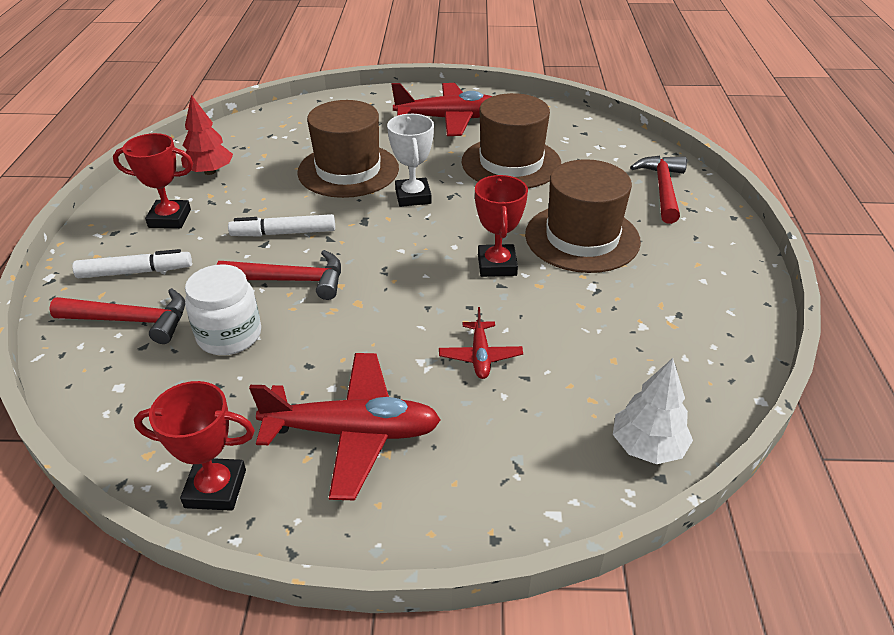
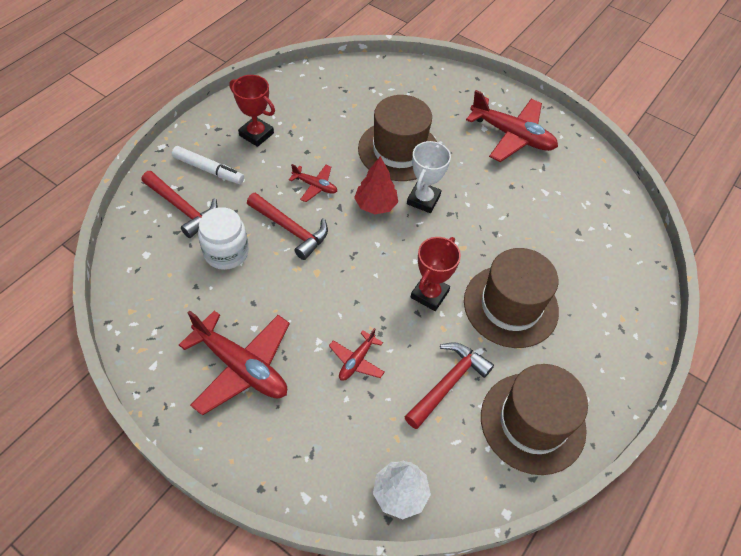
camera: 30 degrees right, 15 degrees up
red trophy [134,381,255,511] -> none
red tree [181,95,233,175] -> red tree moved to [354,156,398,214]
white marker [228,214,335,236] -> red plane [289,164,337,202]
brown hat [462,93,561,188] -> brown hat moved to [481,364,588,475]
red hammer [630,156,687,224] -> red hammer moved to [405,342,494,429]

